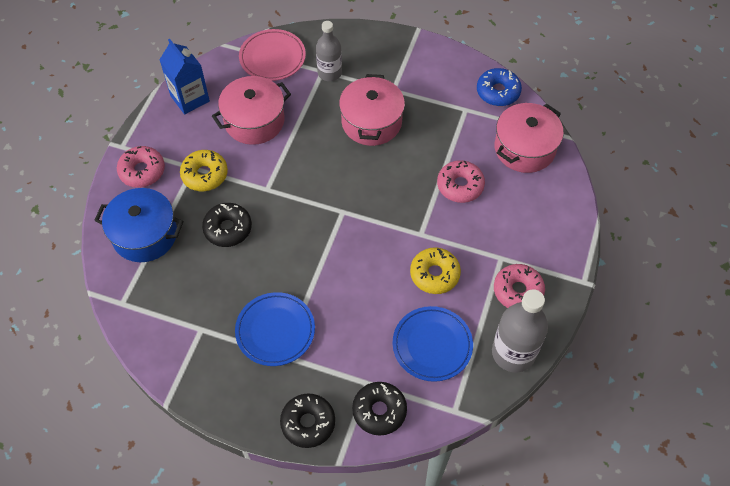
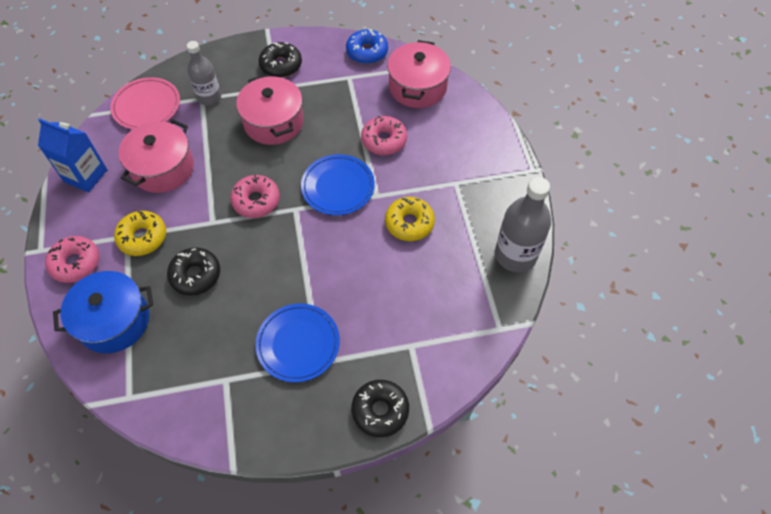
camera: 30 degrees left, 0 degrees up
black donut [352,382,407,436] -> black donut moved to [259,42,302,77]
blue plate [393,306,473,382] -> blue plate moved to [301,154,375,215]
pink donut [494,264,545,308] -> pink donut moved to [230,175,280,218]

